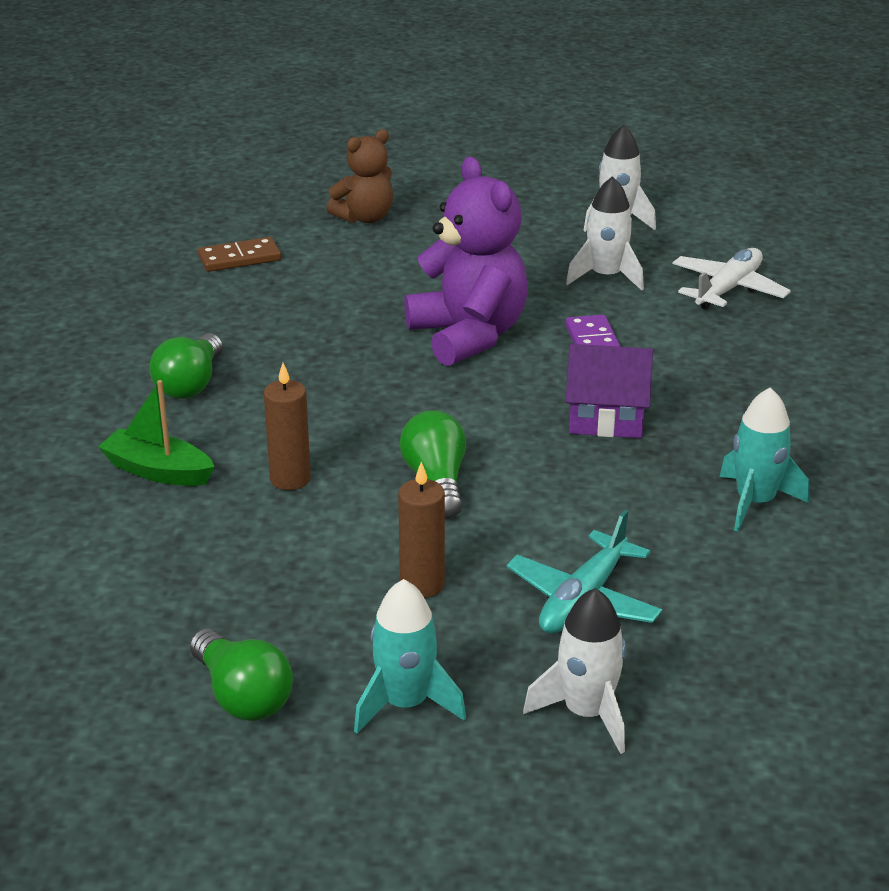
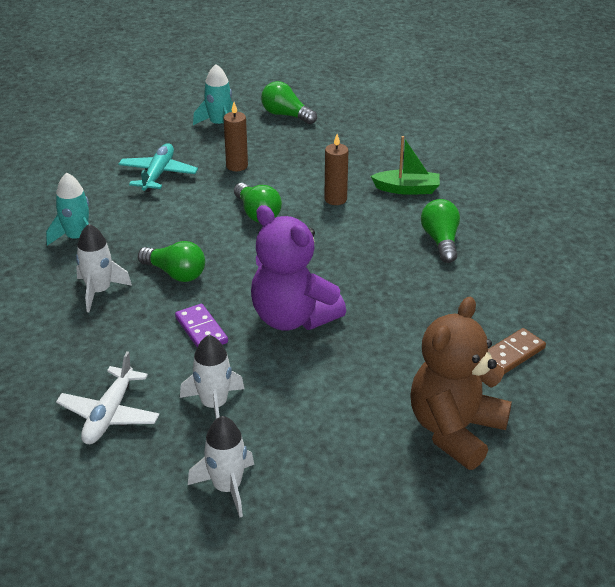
camera: 160 degrees right, 5 degrees up
brown teddy bear [326,129,393,223] -> brown teddy bear [410,297,512,470], size x1.66
white rocket [523,588,626,754] -> white rocket moved to [76,224,132,312]
purple house [565,344,653,438] -> green light bulb [138,241,205,282]

